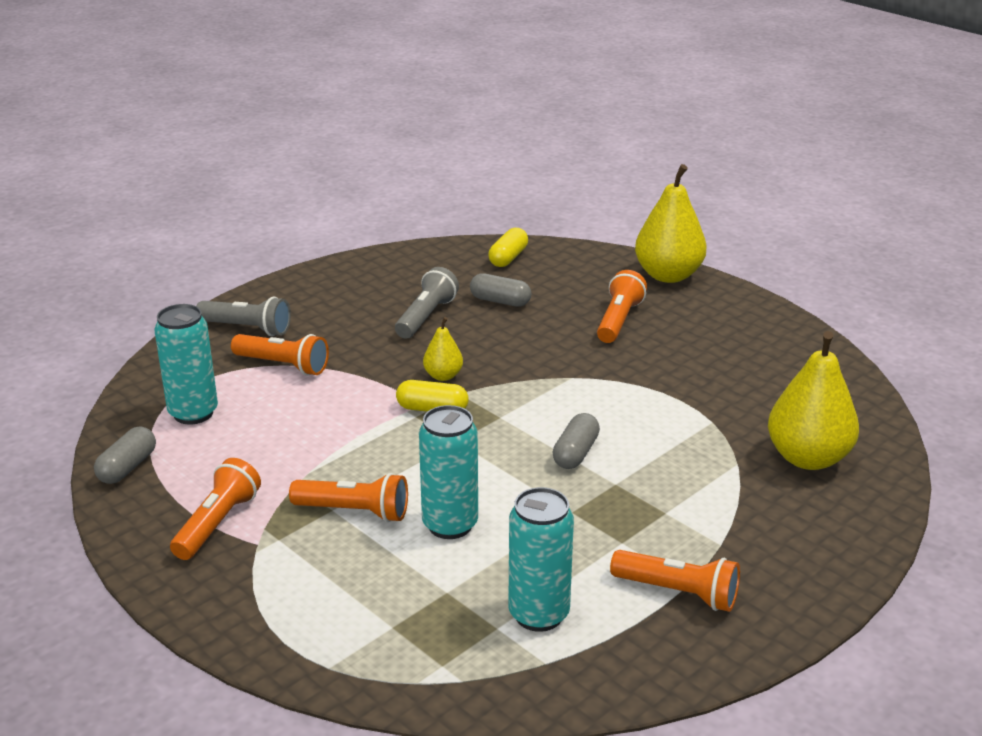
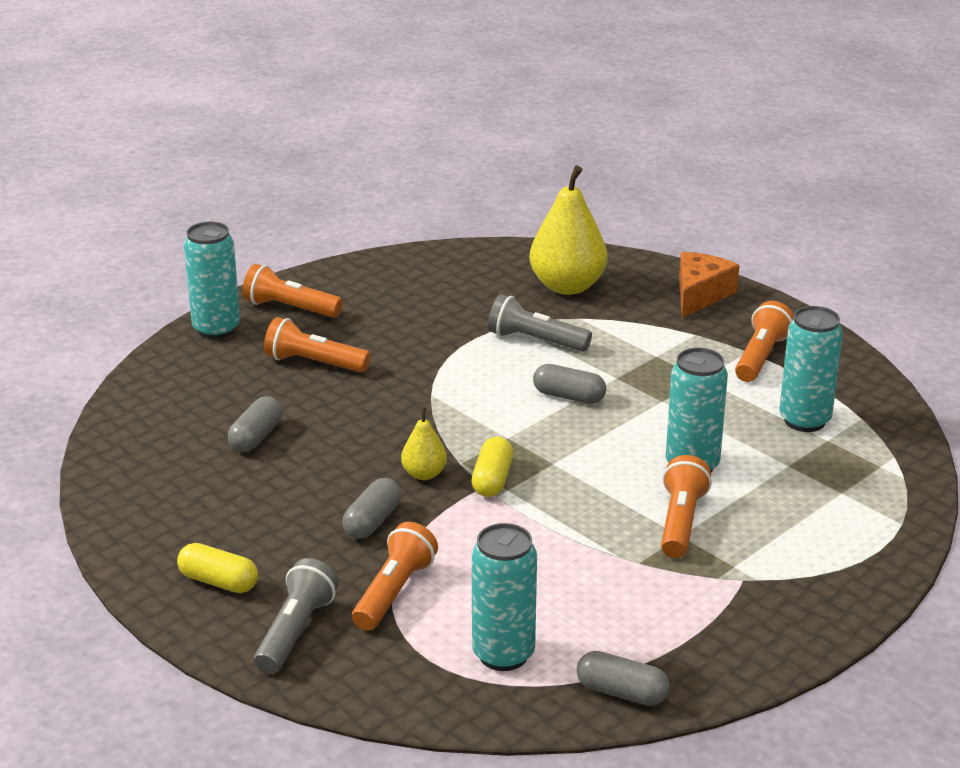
camera: 90 degrees left, 0 degrees up
orange flashlight [170,458,261,560] -> orange flashlight moved to [242,264,343,318]
grey flashlight [395,267,459,339] -> grey flashlight moved to [488,294,592,352]
yellow capsule [488,228,528,267] -> yellow capsule moved to [177,543,258,593]
yellow pear [635,164,706,283] -> turquoise can [184,222,240,339]
none -> grey capsule [342,478,401,539]
none -> orange cheese [679,252,739,318]

